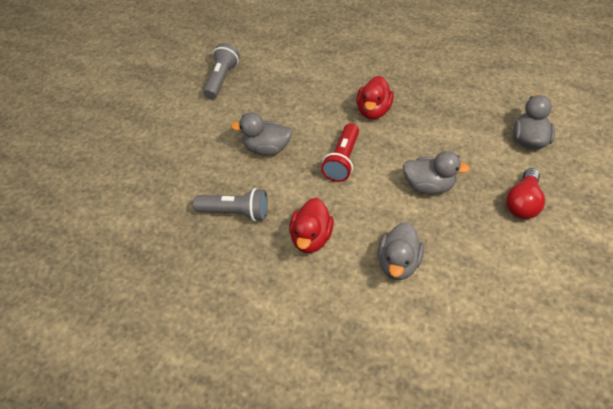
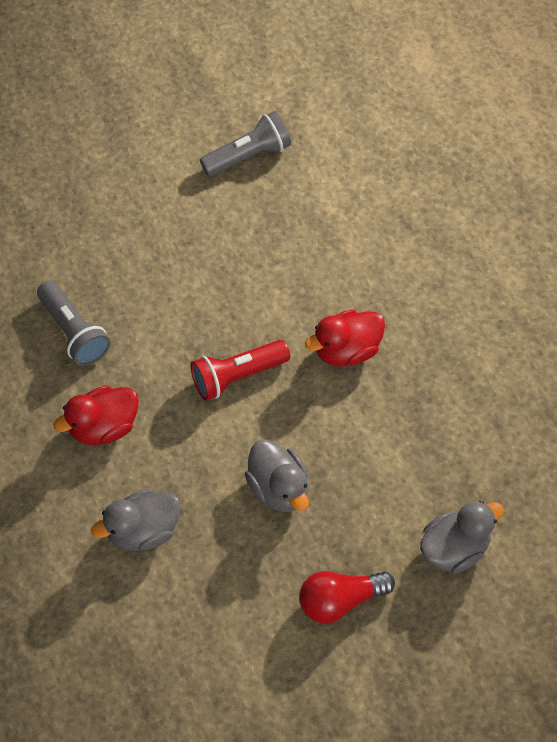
camera: 45 degrees right, 10 degrees up
grey duck [231,112,292,156] -> none

